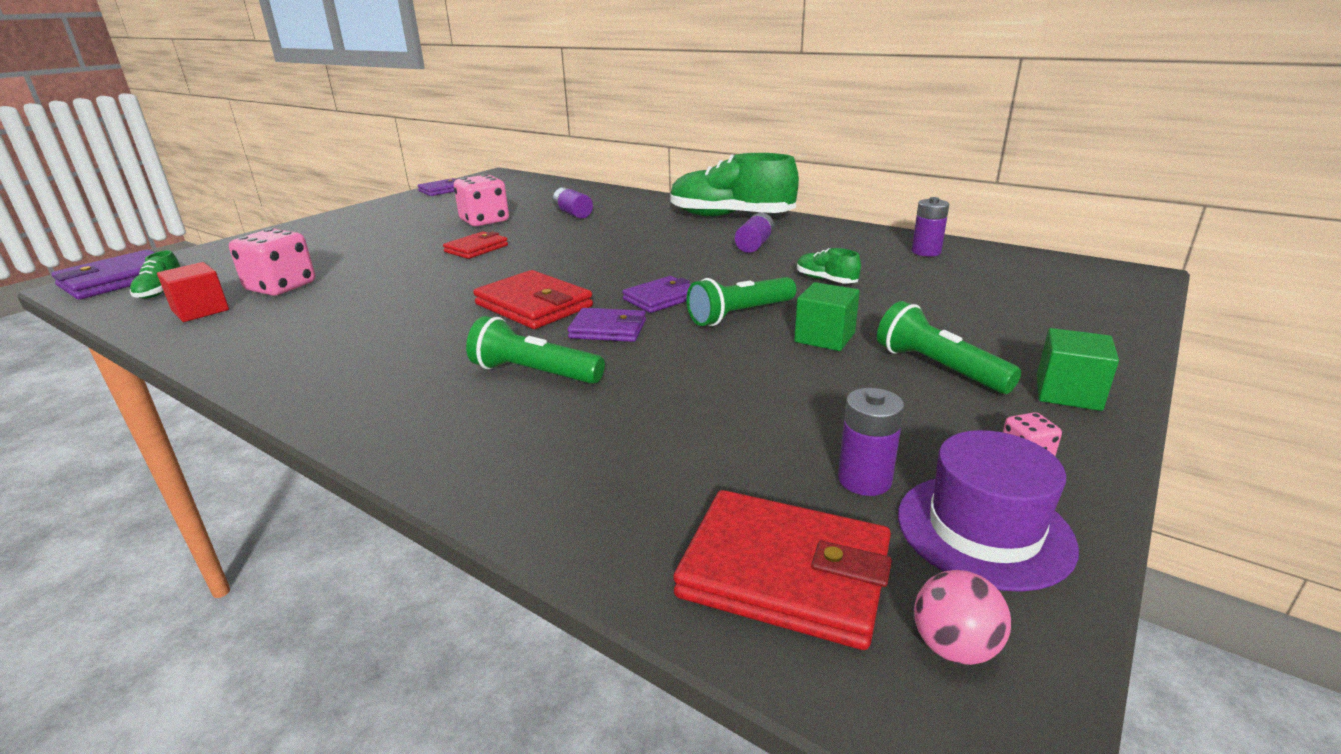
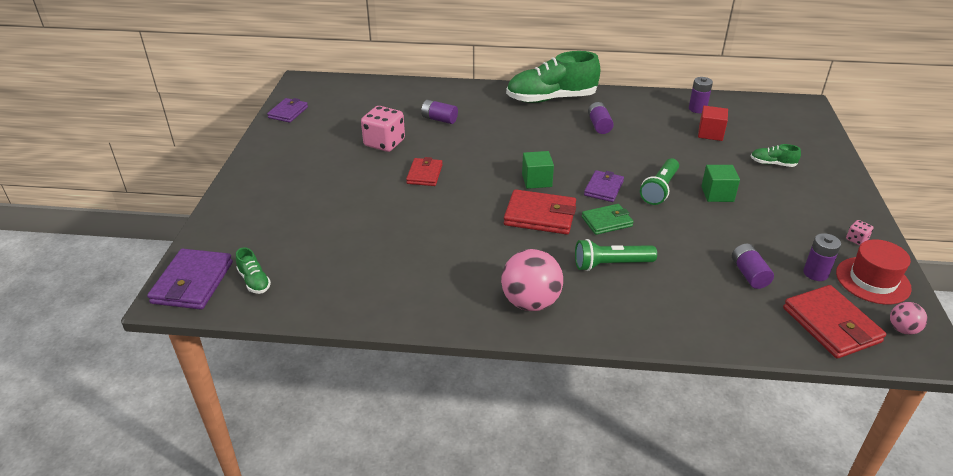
camera: 30 degrees left, 10 degrees up
red cube [157,262,229,322] -> red cube moved to [698,106,728,141]
pink dice [229,229,315,296] -> none
purple wallet [567,308,646,342] -> green wallet [582,204,634,235]
red wallet [673,490,892,650] -> red wallet turned 75 degrees clockwise [783,285,886,359]
green shoe [797,248,861,284] -> green shoe moved to [751,144,801,167]
green flashlight [877,301,1021,394] -> none
purple hat [898,430,1079,592] -> red hat [836,239,912,305]
green cube [1037,328,1119,411] -> green cube moved to [522,151,554,189]
none -> pink ball [501,249,563,311]
none -> purple battery [732,244,774,289]

